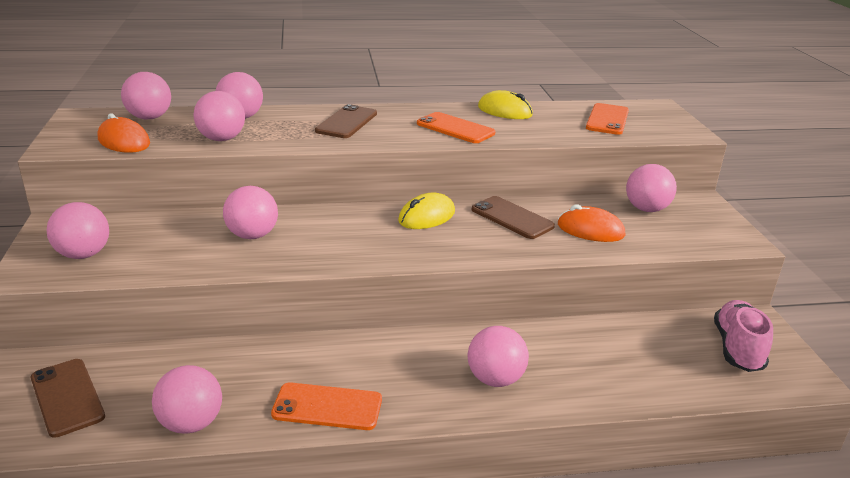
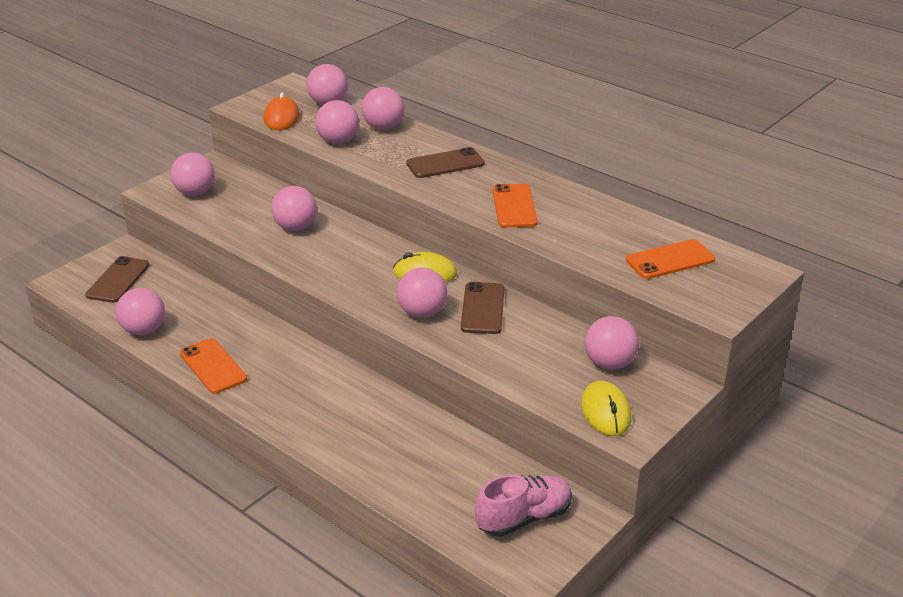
camera: 50 degrees right, 5 degrees up
pink ball [468,326,529,387] -> pink ball moved to [397,268,447,318]
yellow mouse [478,90,533,119] -> yellow mouse moved to [581,381,631,436]
orange mouse [558,204,625,242] -> none

